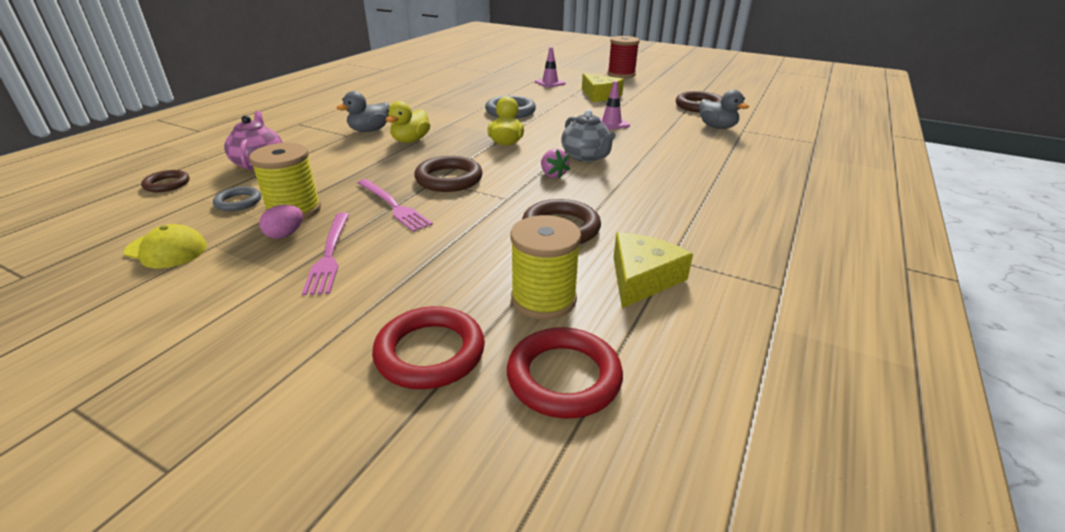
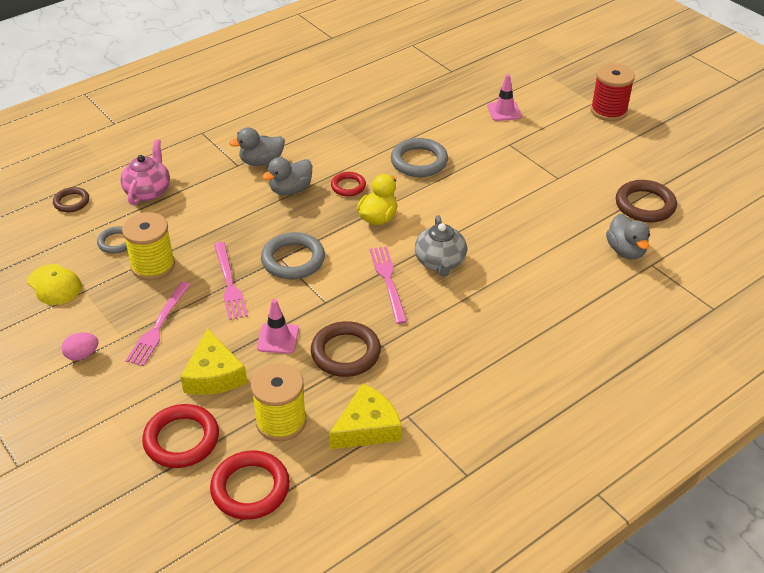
camera: 25 degrees right, 10 degrees up
pink egg [259,205,303,239] -> pink egg moved to [61,332,98,361]
yellow duck [386,101,430,143] -> grey duck [262,157,312,195]
brown ring [414,156,483,192] -> grey ring [261,232,325,279]
pink strawberry [541,149,570,179] -> pink fork [370,246,407,324]
yellow cheese [582,73,624,102] -> yellow cheese moved to [181,328,247,395]
pink traffic cone [599,81,630,130] -> pink traffic cone moved to [257,299,299,354]
none -> red ring [331,172,366,196]

